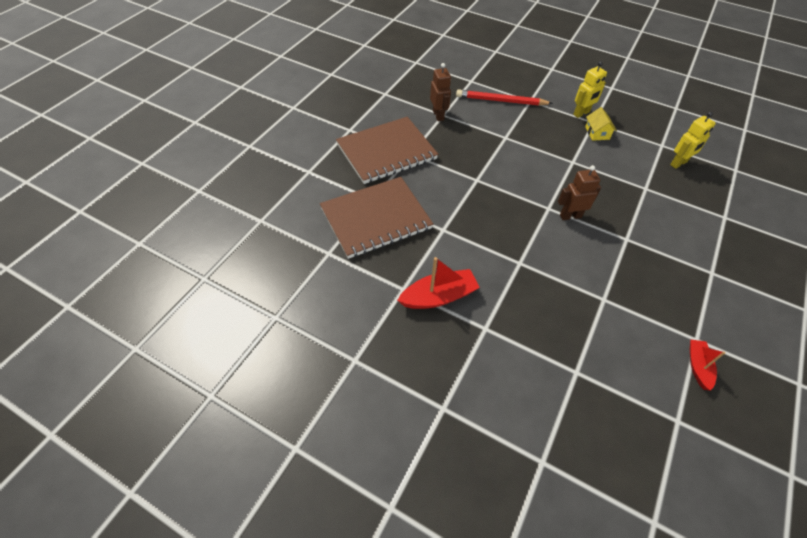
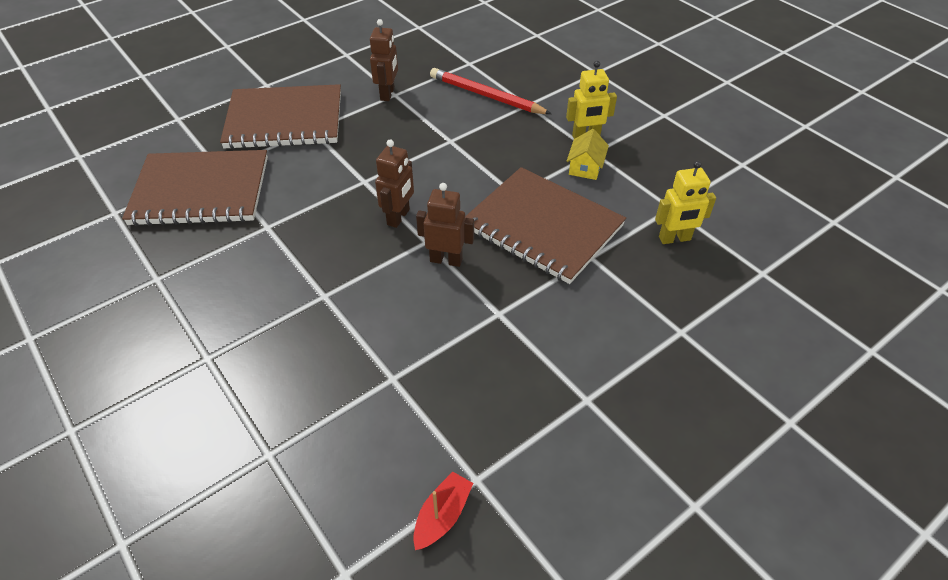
camera: 25 degrees right, 5 degrees down
red boat [397,257,480,309] -> none
none -> brown robot [375,139,414,228]
none -> brown notebook [465,167,626,284]

